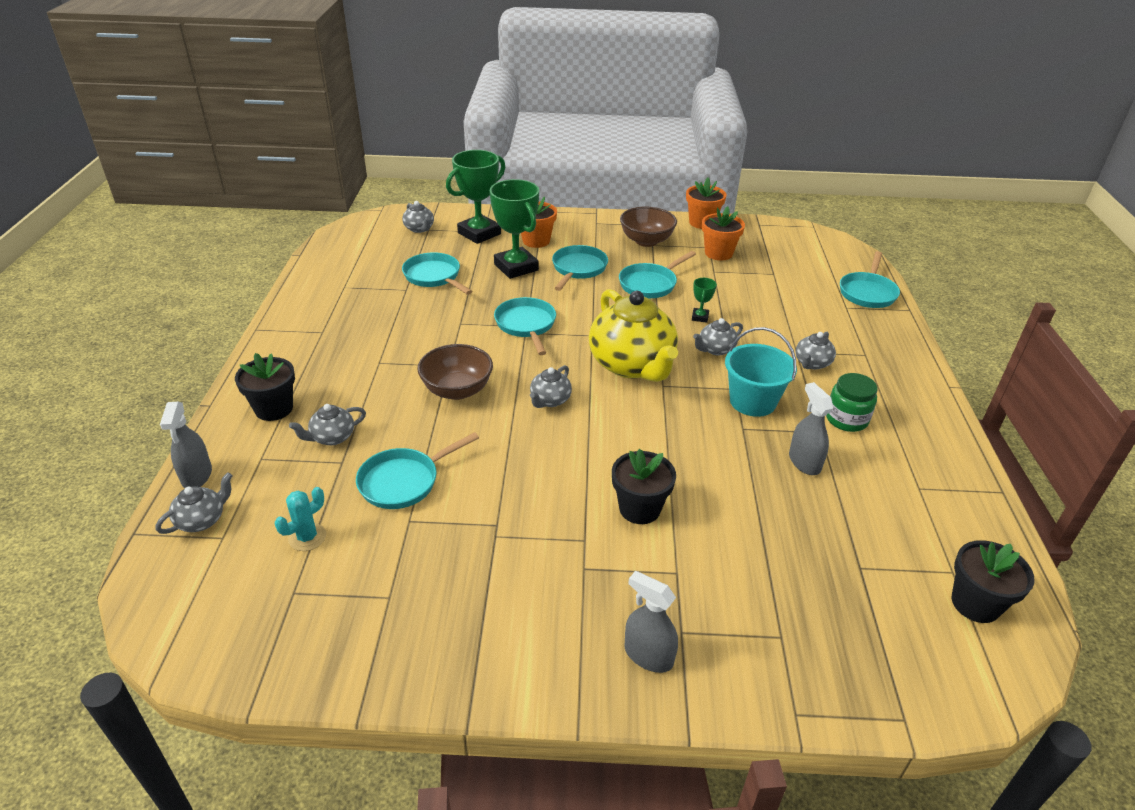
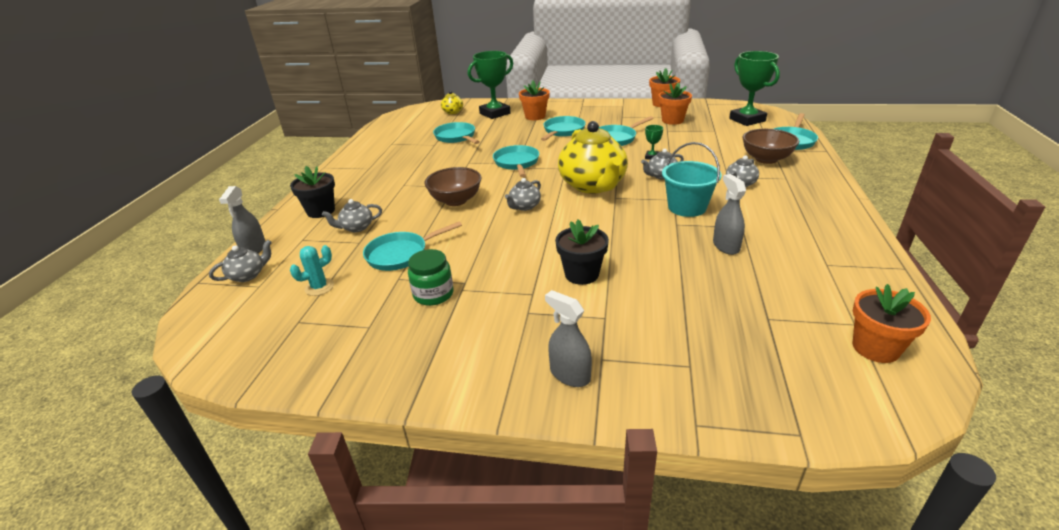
camera: 10 degrees right, 5 degrees down
grey teapot [402,201,434,233] -> yellow teapot [441,91,463,114]
green trophy [490,179,539,279] -> green trophy moved to [729,51,780,126]
brown bowl [620,207,677,247] -> brown bowl moved to [742,129,799,164]
green jar [826,373,878,432] -> green jar moved to [408,249,454,306]
black flower pot [952,540,1034,623] -> orange flower pot [853,284,931,363]

